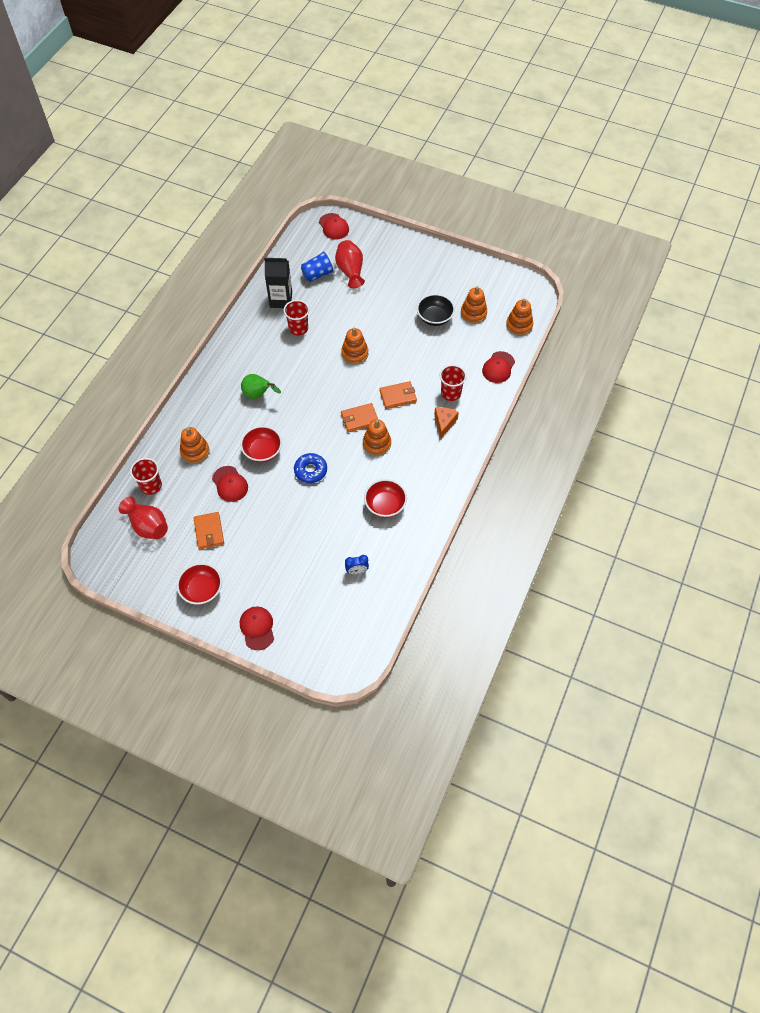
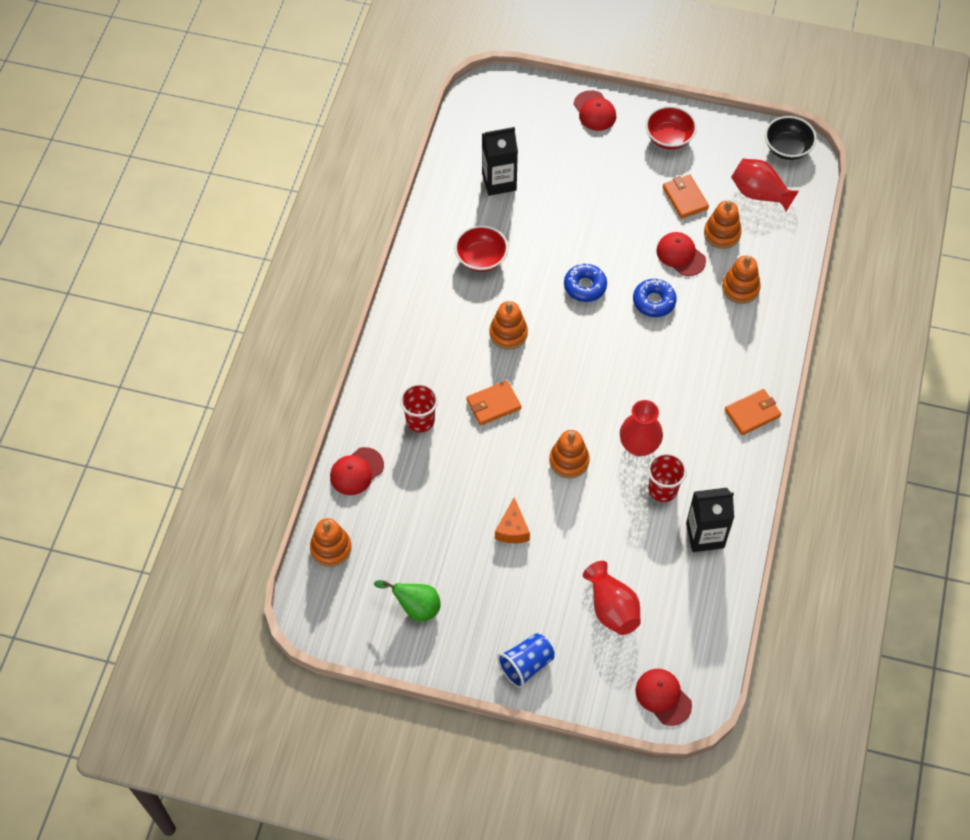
camera: 170 degrees right, 0 degrees up
red cup [130,458,162,495] -> none
red bowl [240,426,282,462] -> blue donut [633,279,677,317]
green pear [241,374,281,399] -> green pear moved to [374,580,441,621]
blue cup [301,250,335,282] -> blue cup moved to [497,633,554,688]
orange wallet [341,403,378,432] -> orange wallet moved to [725,389,781,435]
blue clock [345,555,369,574] -> black carton [482,127,518,196]
black bowl [417,294,455,326] -> black bowl moved to [765,116,817,160]
orange cheese [434,407,459,438] -> orange cheese moved to [495,498,530,543]
orange stacking toy [461,286,487,324] -> orange stacking toy moved to [704,200,742,249]
red cap [482,351,515,383] -> red cap turned 150 degrees counterclockwise [330,447,384,495]
none -> red vase [620,400,663,456]

